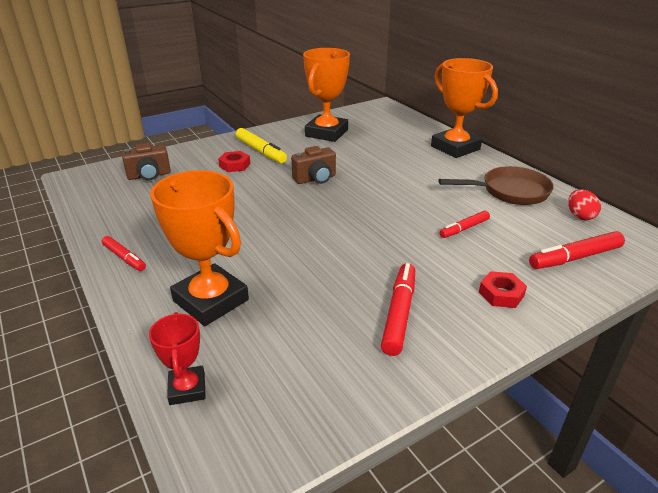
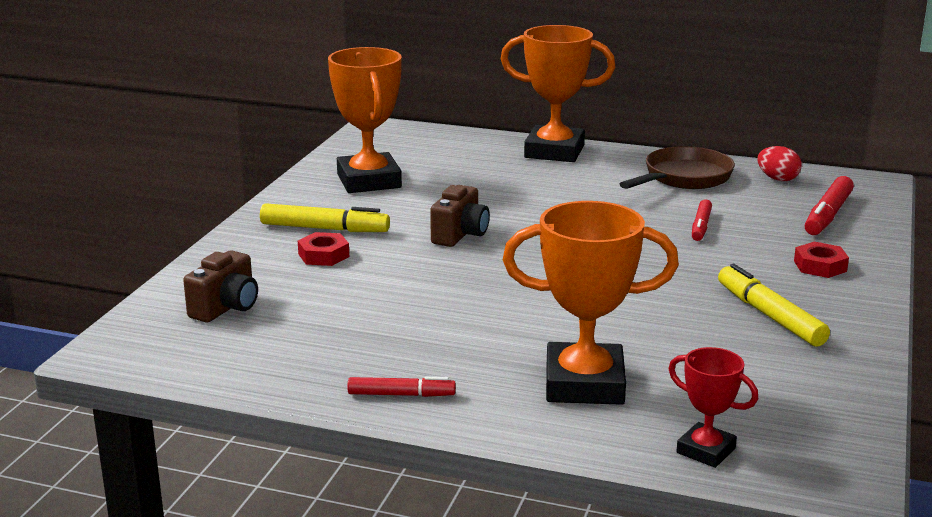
camera: 40 degrees left, 10 degrees down
red marker [381,263,415,356] -> yellow marker [718,264,830,346]

